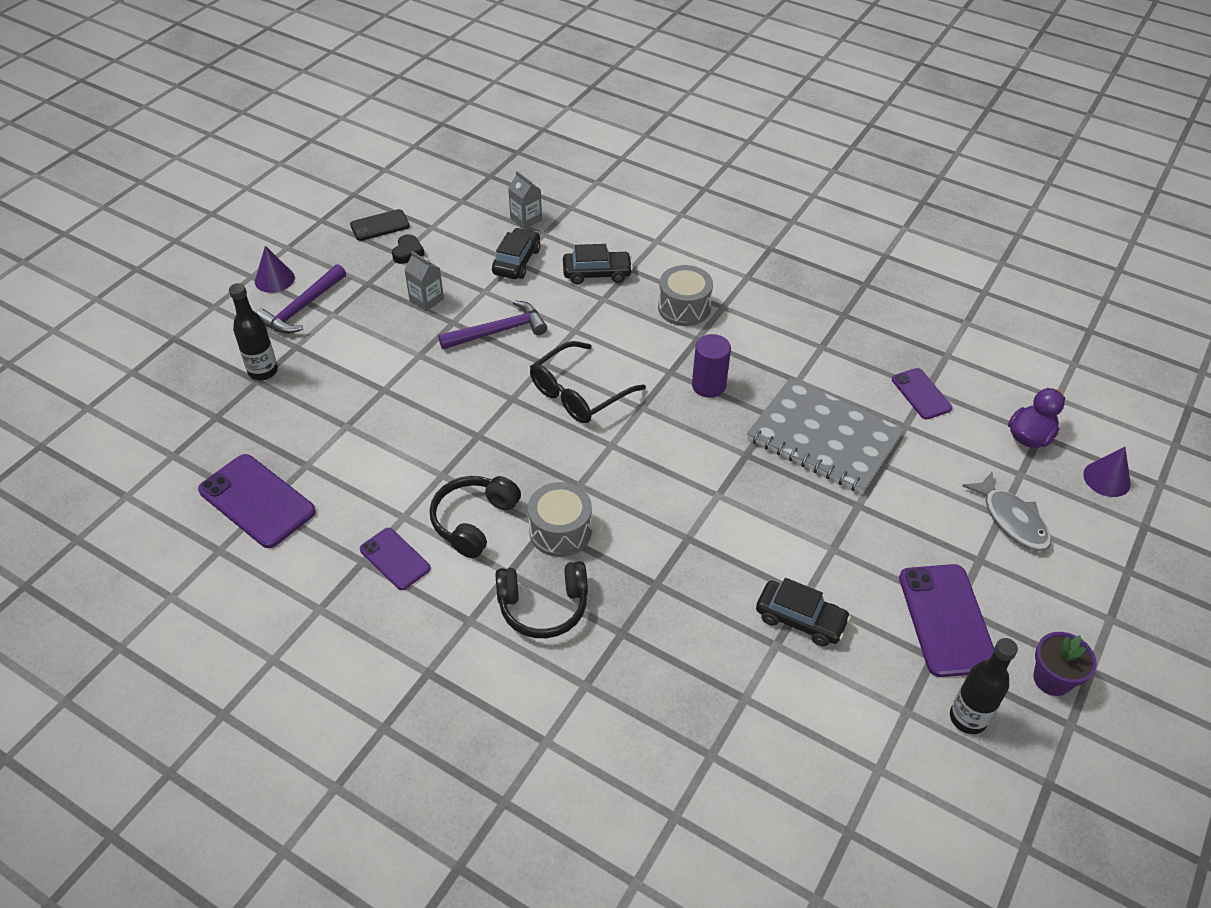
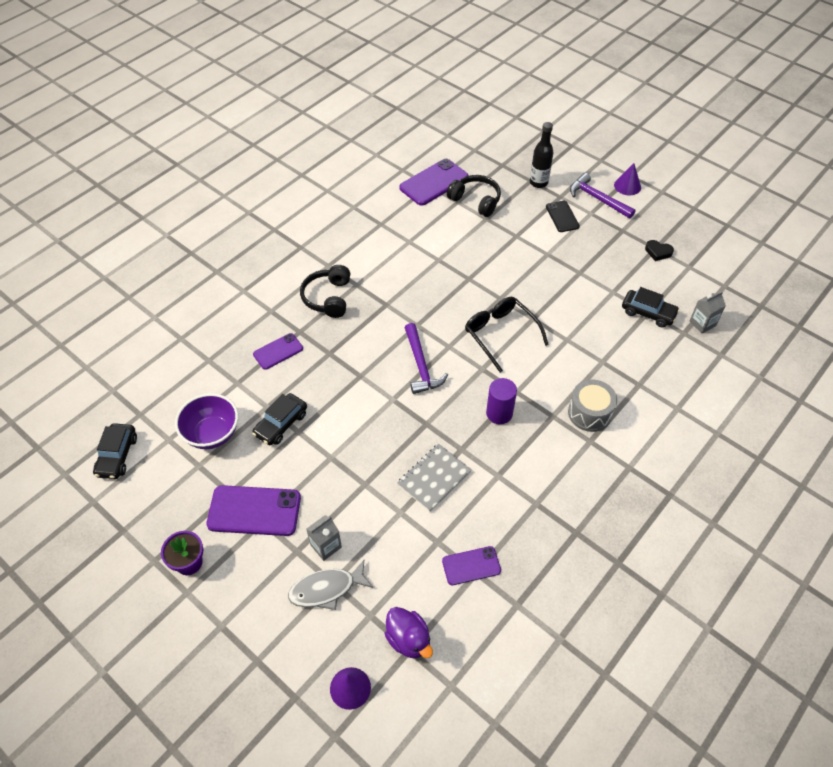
camera: 100 degrees right, 5 degrees up
black phone [350,209,410,241] -> black phone moved to [546,201,580,232]
purple phone [360,528,431,590] -> purple phone moved to [253,333,303,370]
grey carton [404,251,444,311] -> grey carton moved to [306,515,342,561]
black headphones [430,476,521,558] -> black headphones moved to [447,175,501,217]
purple hammer [438,300,547,349] -> purple hammer moved to [405,323,448,394]
grey drum [528,482,592,557] -> none
black car [563,244,633,284] -> black car moved to [93,423,137,479]
grey notebook [747,378,904,494] -> grey notebook [397,444,472,512], size x0.61
black bottle [950,638,1018,734] -> none
none -> purple bowl [175,393,238,449]

